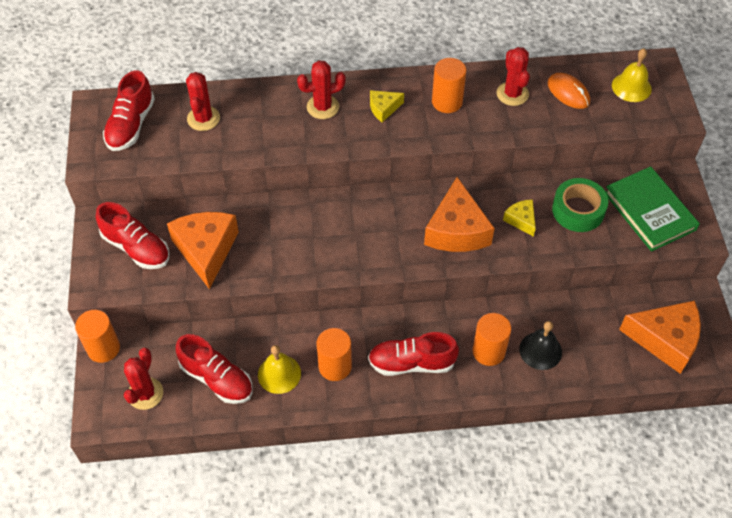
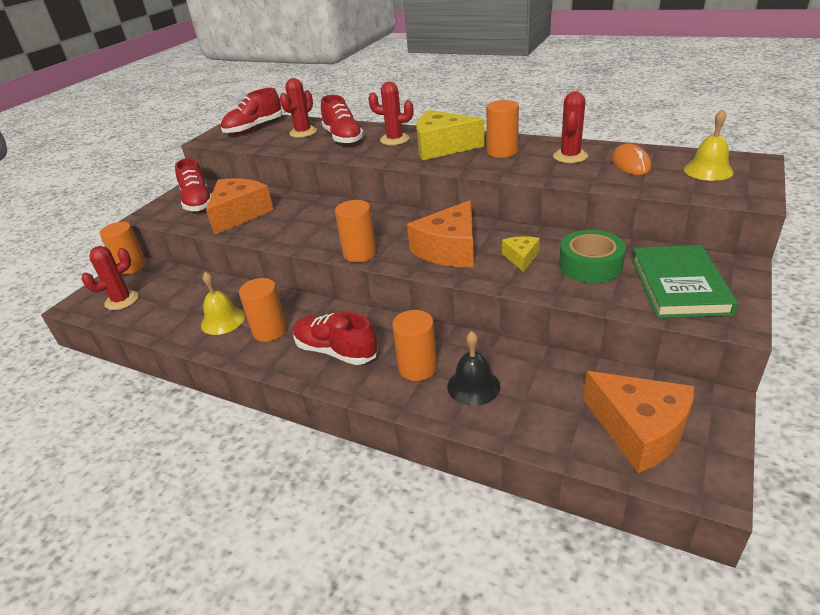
camera: 35 degrees right, 20 degrees down
red shoe [176,334,253,404] -> red shoe moved to [321,95,364,145]
yellow cheese [370,90,404,122] -> yellow cheese [416,110,485,161], size x2.01
none -> orange cylinder [335,200,377,263]

